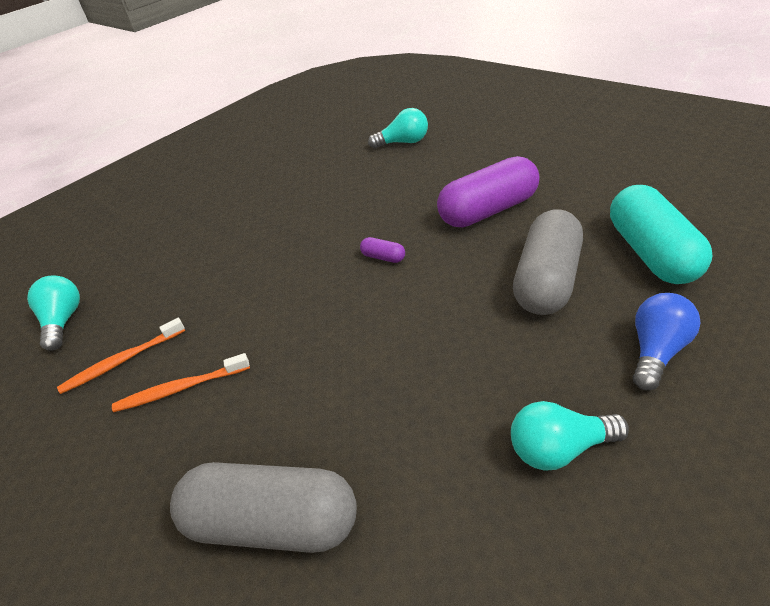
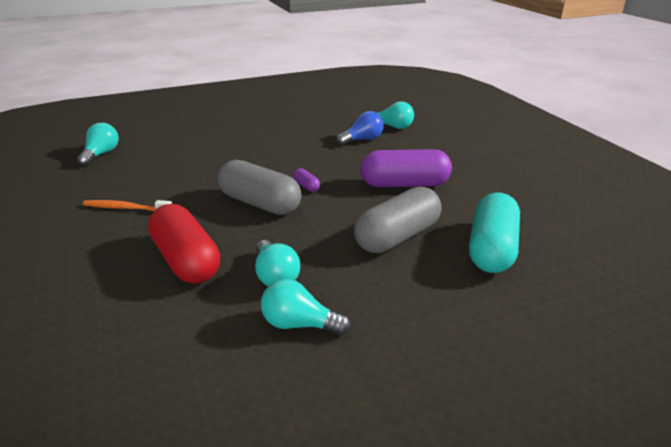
camera: 20 degrees right, 10 degrees down
orange toothbrush [57,318,185,394] -> none
grey capsule [170,462,357,553] -> grey capsule moved to [218,160,302,215]
blue light bulb [633,293,701,391] -> blue light bulb moved to [336,111,384,146]
none -> red capsule [148,204,220,284]
none -> turquoise light bulb [255,240,300,286]

